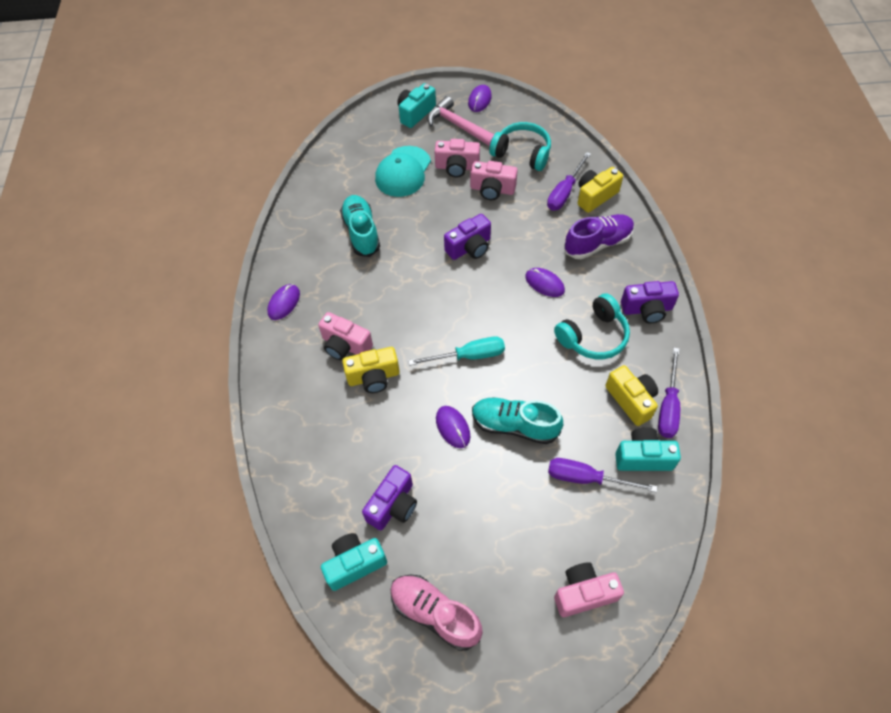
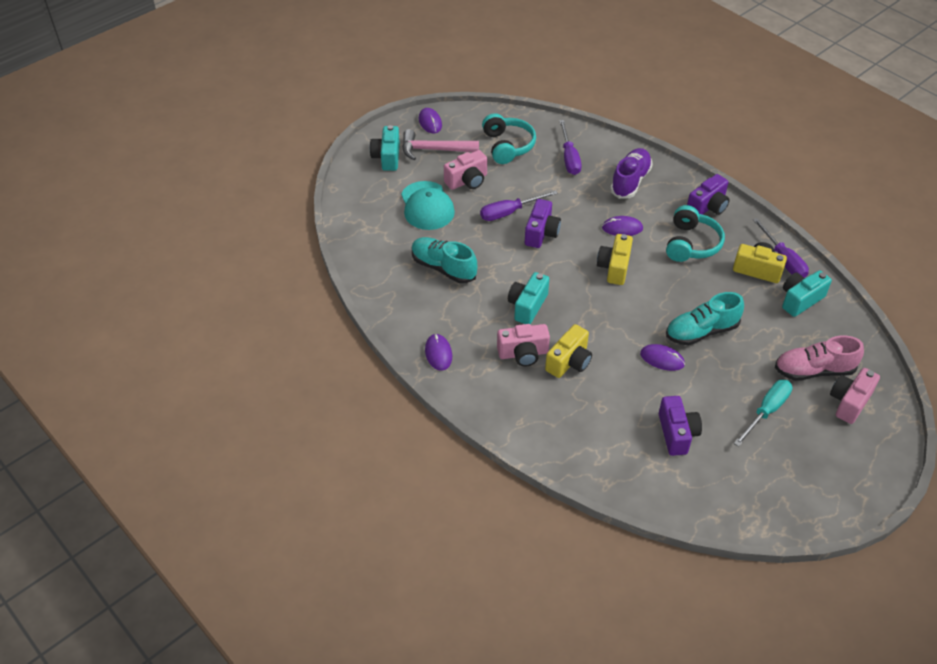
camera: 40 degrees left, 10 degrees down
turquoise camera [321,533,387,591] -> turquoise camera moved to [508,272,549,324]
pink shoe [390,575,483,651] -> pink shoe moved to [775,336,864,381]
turquoise screwdriver [408,337,505,366] -> turquoise screwdriver moved to [734,380,793,447]
pink camera [470,161,518,200] -> none
turquoise headphones [489,122,551,171] -> turquoise headphones turned 90 degrees clockwise [482,113,536,164]
purple screwdriver [548,458,657,492] -> purple screwdriver moved to [480,190,558,221]
yellow camera [578,167,623,213] -> yellow camera moved to [597,234,633,285]

